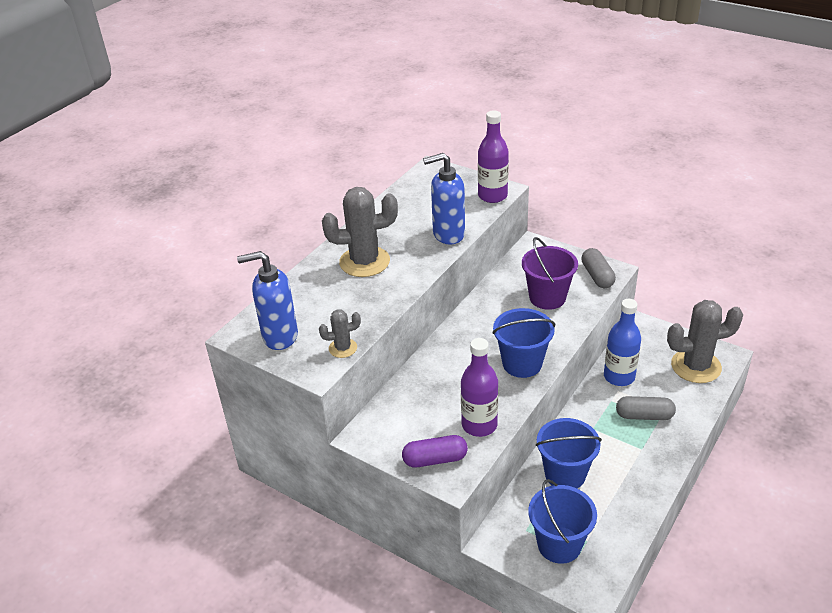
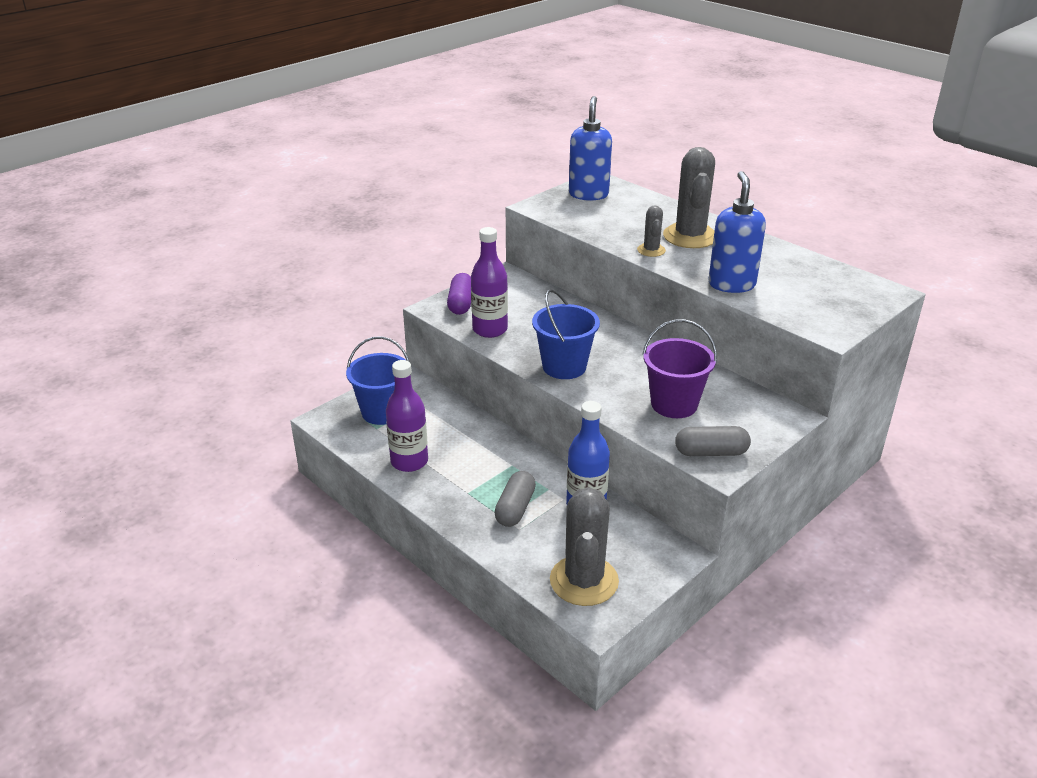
camera: 100 degrees right, 5 degrees down
grey cactus [319,309,361,358] -> grey cactus moved to [637,205,666,257]
purple bottle [478,110,509,203] -> purple bottle moved to [386,360,428,472]
blue bucket [536,418,602,488] -> none

